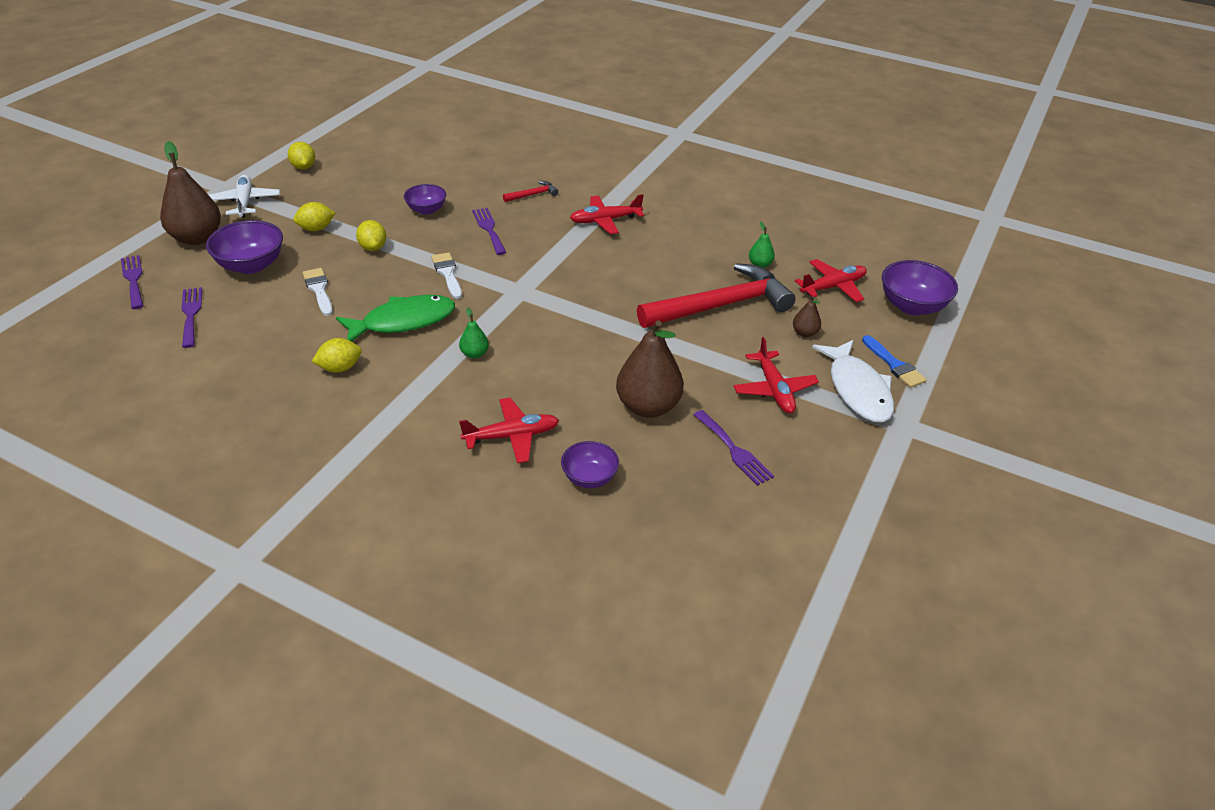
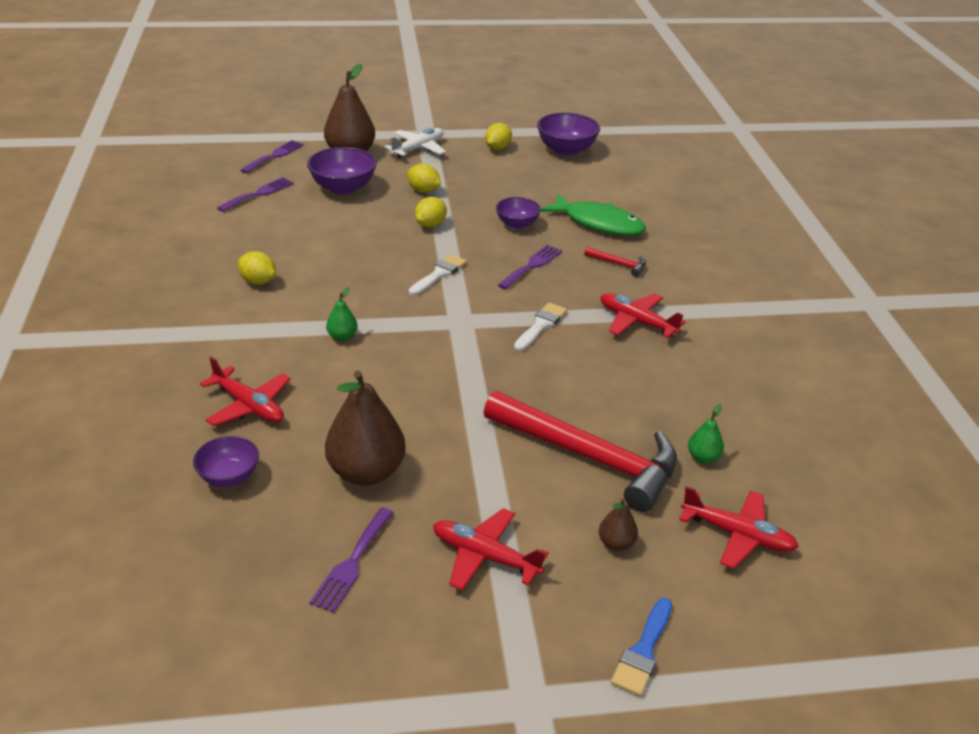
camera: 55 degrees right, 5 degrees down
white brush [303,268,333,316] -> white brush moved to [514,302,567,351]
green fish [336,295,455,342] -> green fish moved to [541,193,646,235]
red plane [733,337,819,413] -> red plane turned 75 degrees clockwise [433,508,549,590]
white fish [812,340,894,423] -> none
purple bowl [882,260,958,315] -> purple bowl moved to [537,113,600,156]

